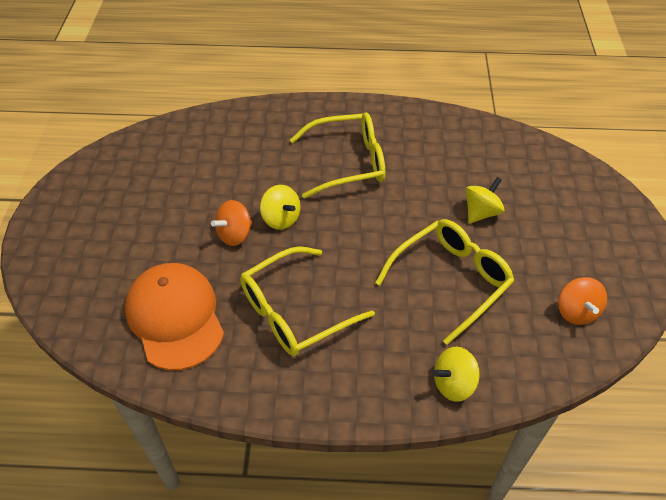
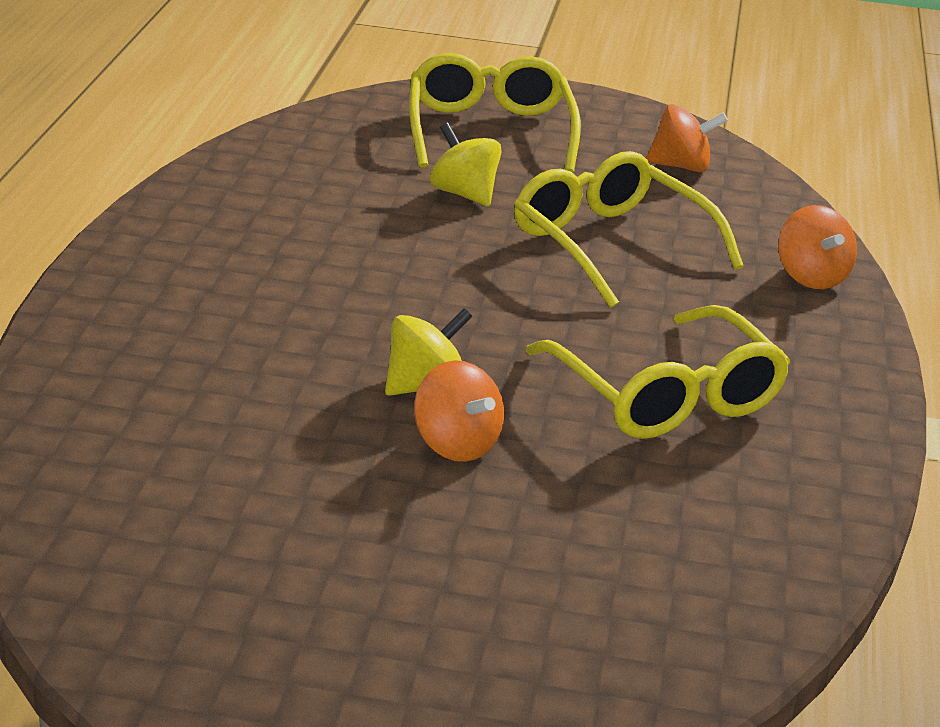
camera: 85 degrees left, 20 degrees down
orange cap [125,263,224,370] -> none
yellow glasses [290,113,385,199] -> yellow glasses moved to [409,53,581,173]
yellow spinning top [433,347,480,402] -> orange spinning top [778,205,857,289]

